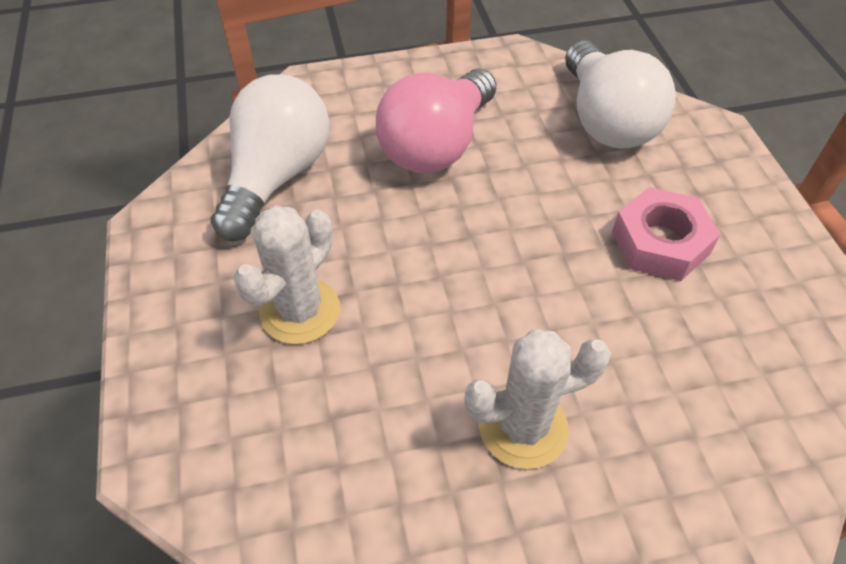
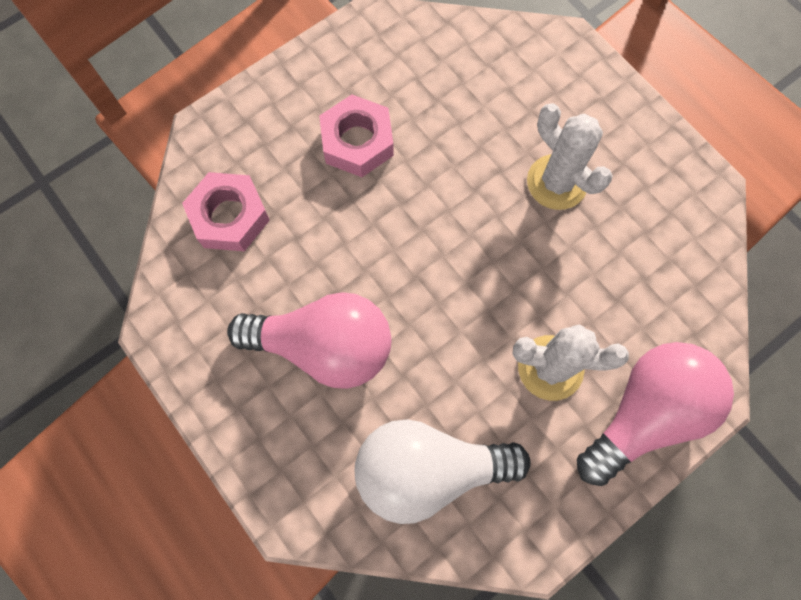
camera: 115 degrees left, 20 degrees up
white light bulb [565,40,676,149] -> pink nut [182,172,270,251]
none -> pink light bulb [577,342,734,486]

